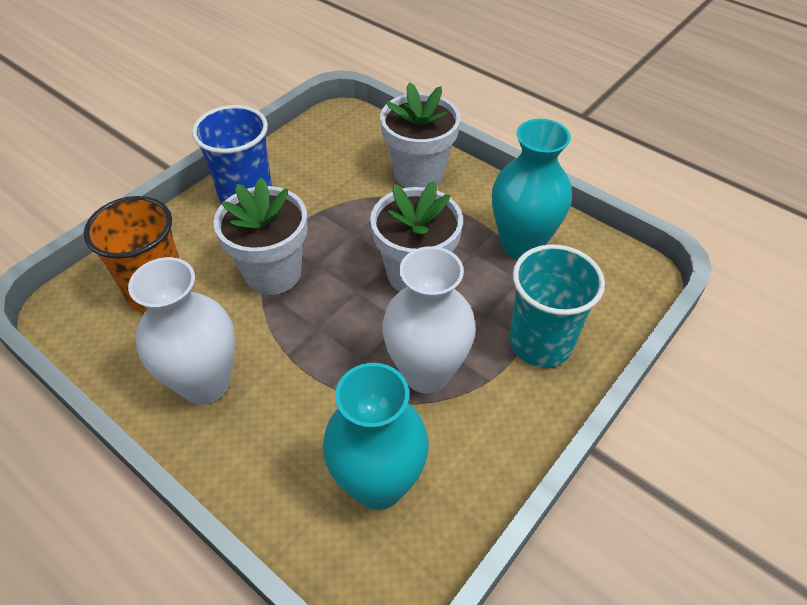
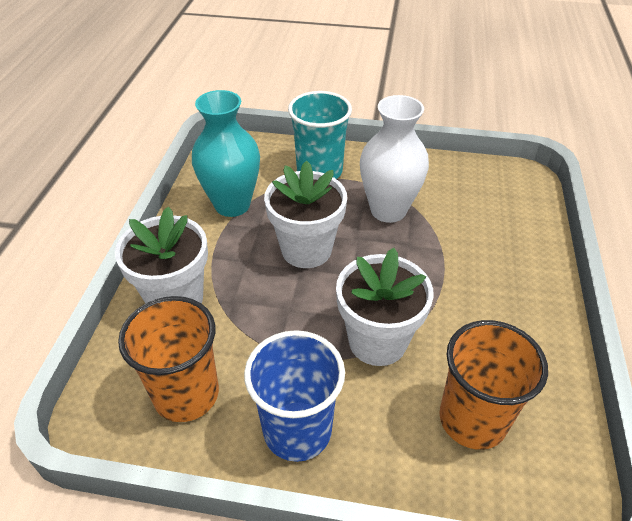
camera: 120 degrees left, 5 degrees down
white vase [128,257,235,405] -> none
turquoise vase [323,363,429,510] -> none
none -> orange cup [118,296,219,422]

